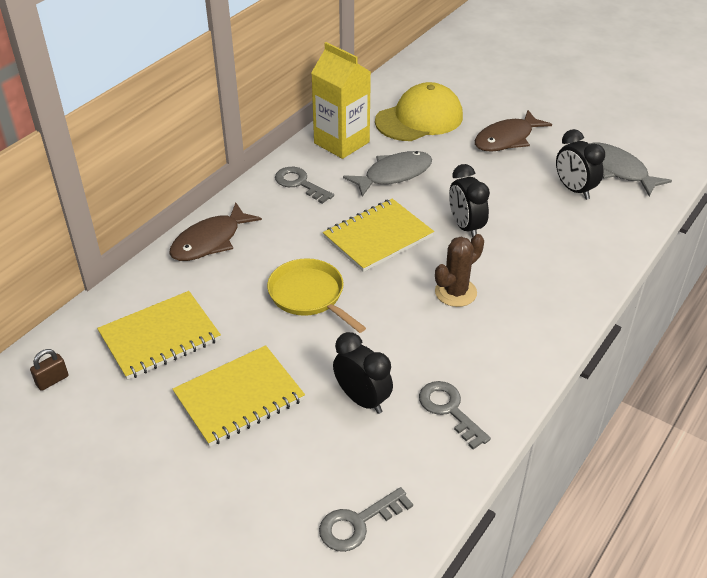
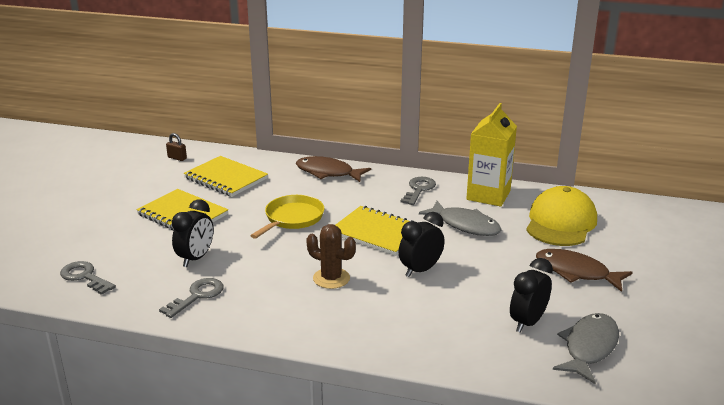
camera: 70 degrees right, 15 degrees down
yellow cap [375,82,463,141] -> yellow cap turned 105 degrees counterclockwise [526,186,597,246]

